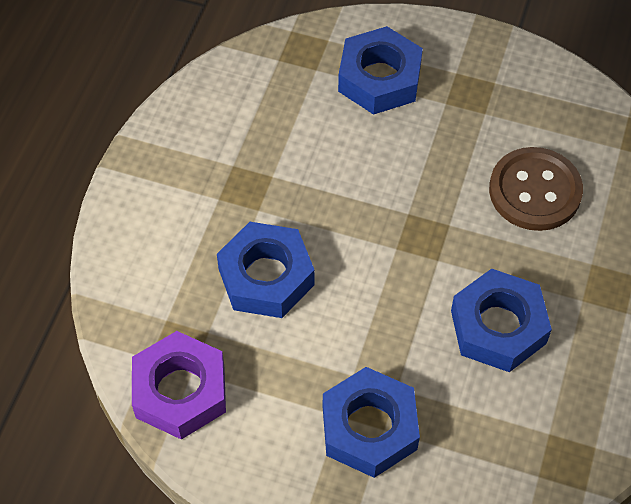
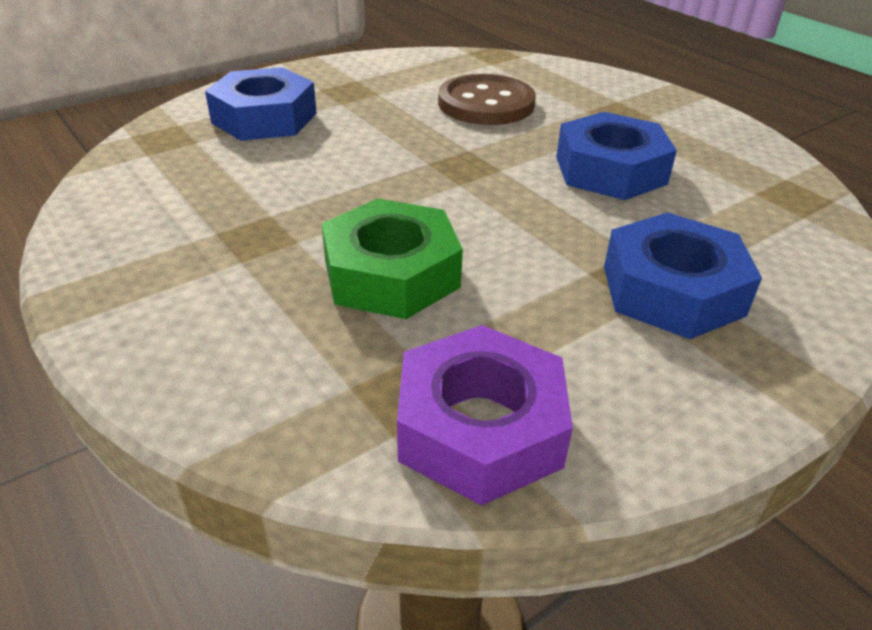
camera: 55 degrees left, 20 degrees down
blue nut [217,222,315,318] -> green nut [321,198,463,319]

